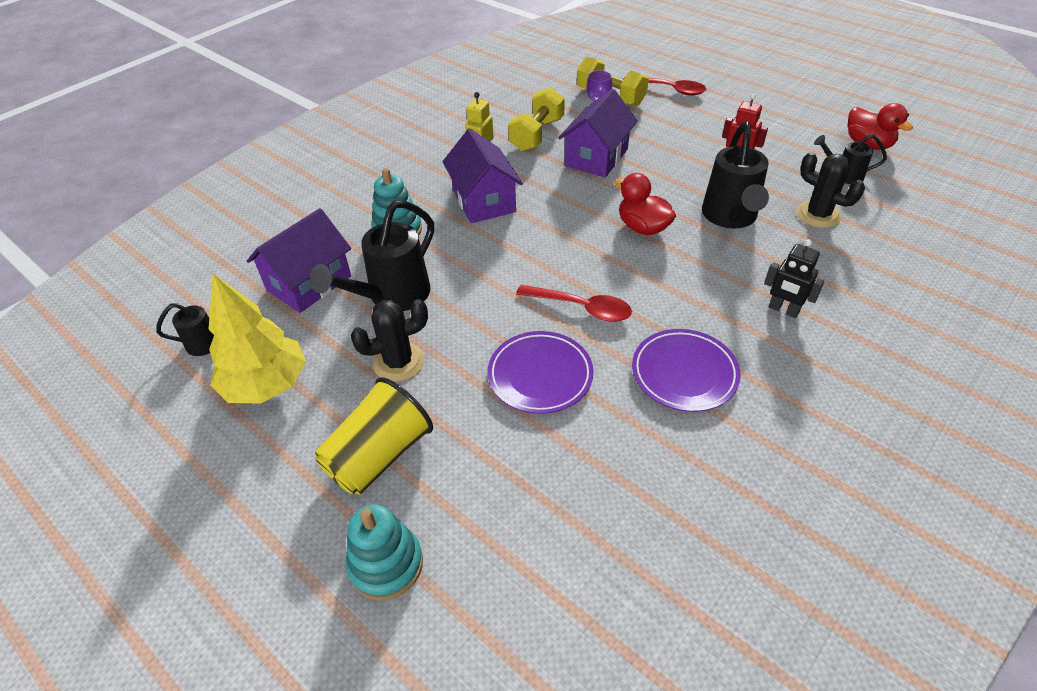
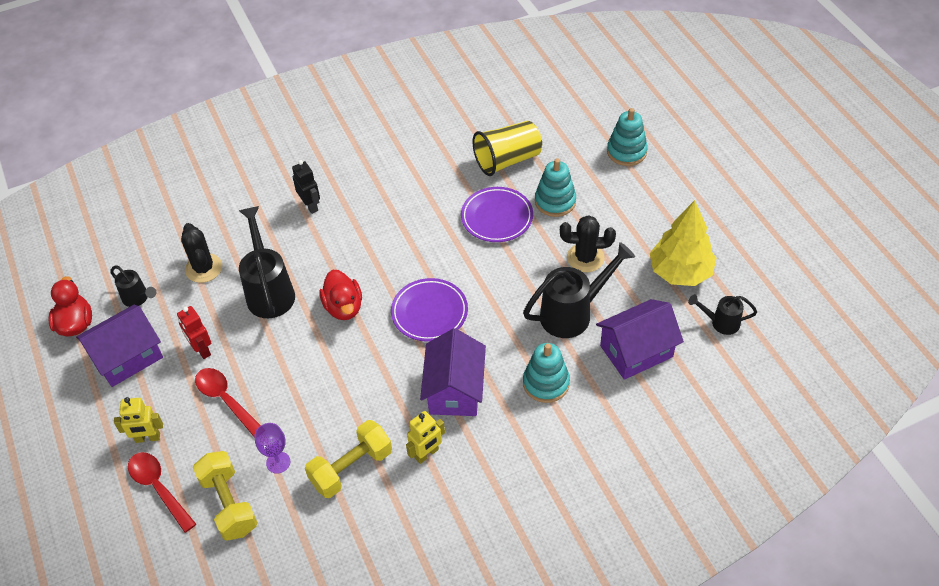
camera: 155 degrees left, 5 degrees up
yellow cup [315,378,433,495] -> yellow cup moved to [472,121,542,176]
red spoon [516,285,632,322] -> red spoon moved to [195,368,261,438]
purple house [558,89,638,177] -> purple house moved to [76,305,163,387]
purple plate [632,329,741,412] -> purple plate moved to [391,278,468,342]
black watering can [702,122,769,229] -> black watering can turned 45 degrees counterclockwise [239,206,295,318]
none -> yellow robot [114,397,163,443]
none -> turquoise stacking toy [535,158,576,217]

